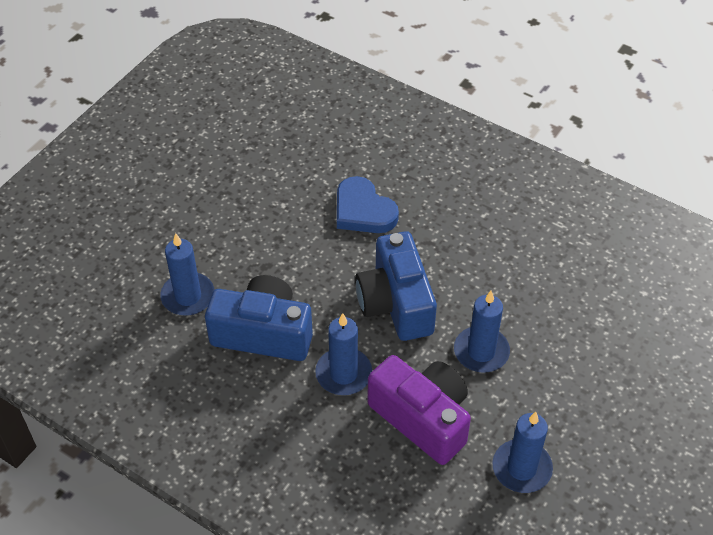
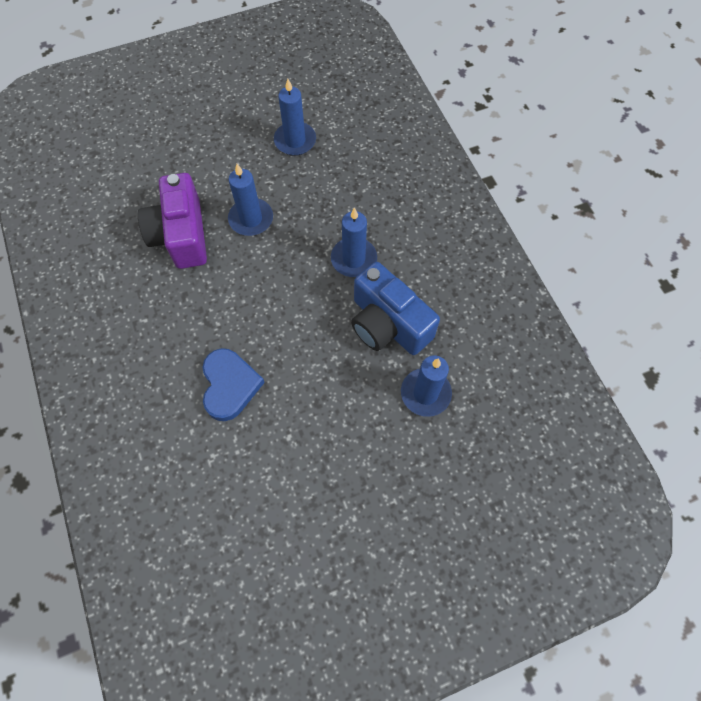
camera: 145 degrees left, 15 degrees up
blue camera [355,231,437,341] -> none
purple camera [367,355,471,465] -> purple camera moved to [138,173,207,269]

